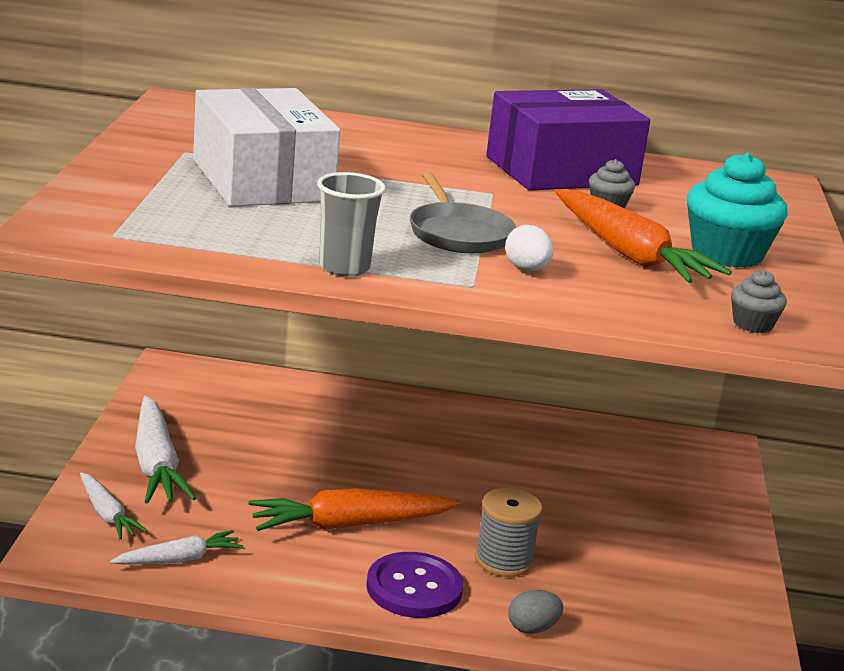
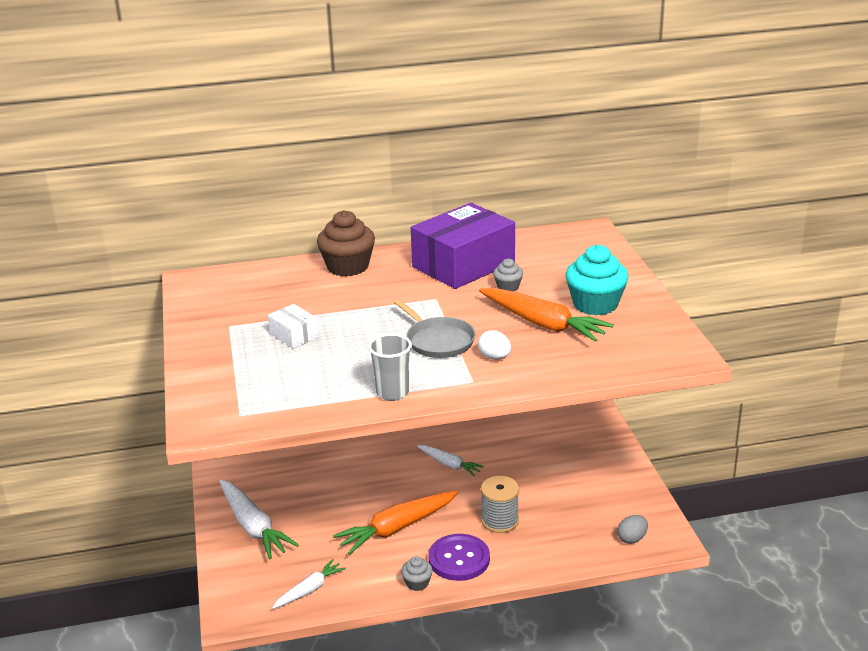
camera: 15 degrees left, 5 degrees up
white carrot [80,472,148,540] -> white carrot moved to [417,445,484,476]
white box [193,88,340,207] -> white box [268,304,319,348], size x0.45
grey egg [508,590,563,634] -> grey egg moved to [617,515,648,544]
grey cupcake [731,270,787,333] -> grey cupcake moved to [401,556,433,591]
none -> brown cupcake [317,210,375,277]

